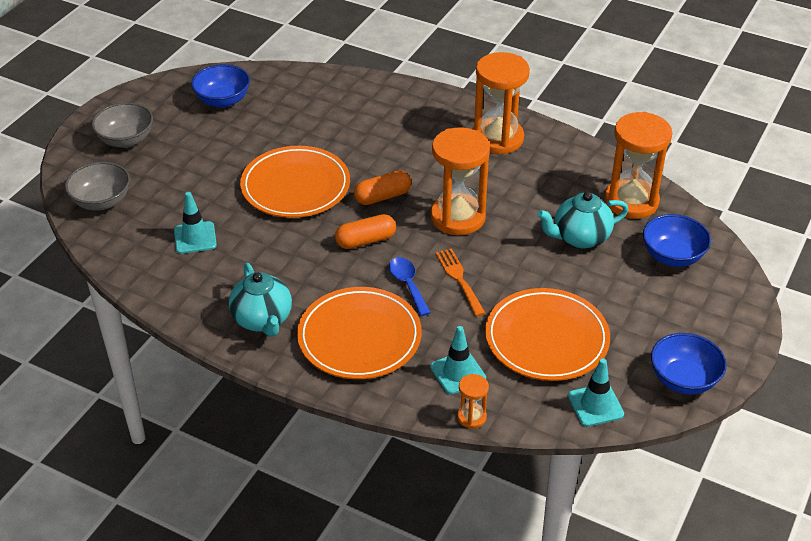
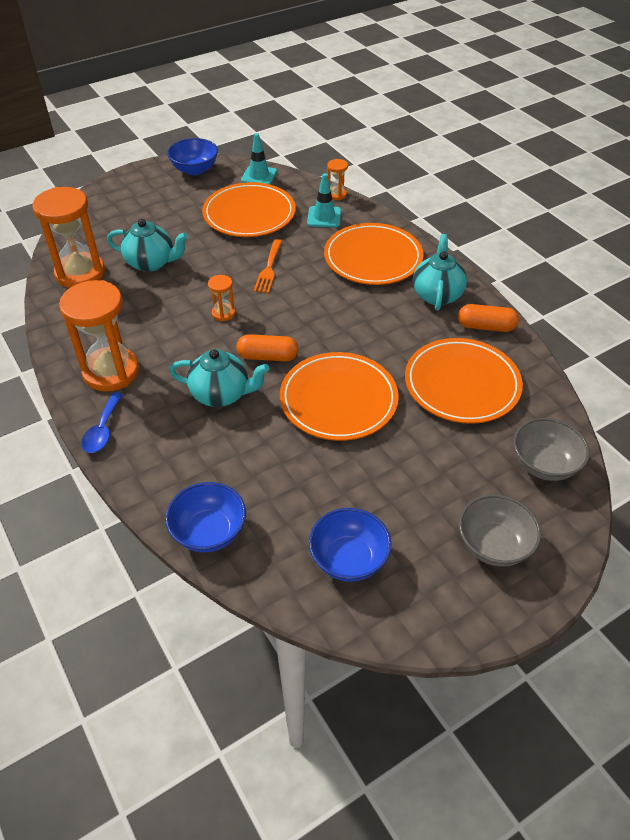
camera: 150 degrees left, 5 degrees up
turquoise traffic cone [174,192,217,254] -> orange plate [405,338,523,424]
orange capsule [335,214,396,249] -> orange capsule moved to [458,304,519,332]
blue spoon [389,257,431,316] -> blue spoon moved to [81,392,123,453]
orange hourglass [431,127,490,235] -> orange hourglass [208,275,235,321], size x0.46
blue bowl [643,214,711,267] -> blue bowl moved to [165,482,246,553]
none -> turquoise teapot [169,349,270,407]

